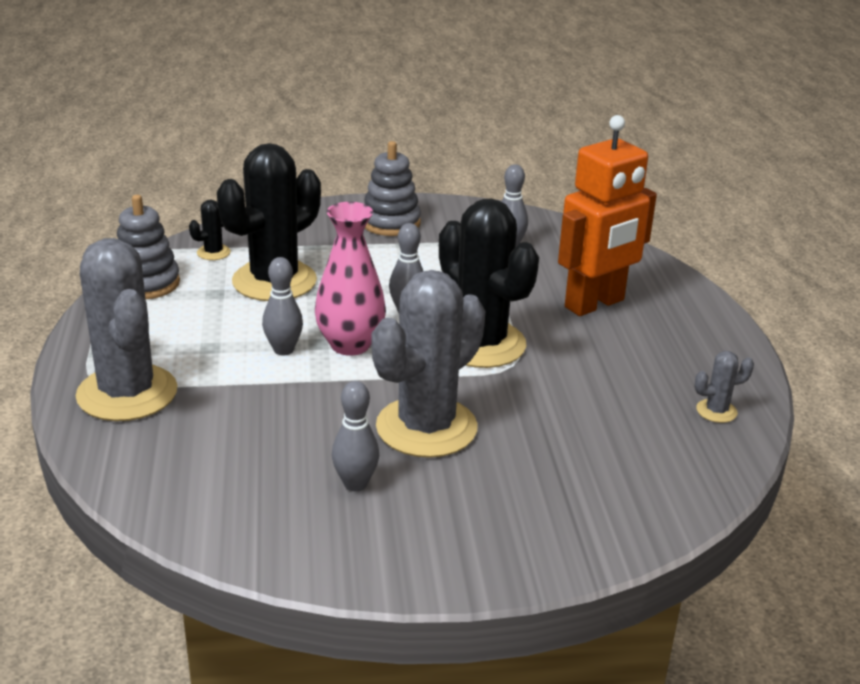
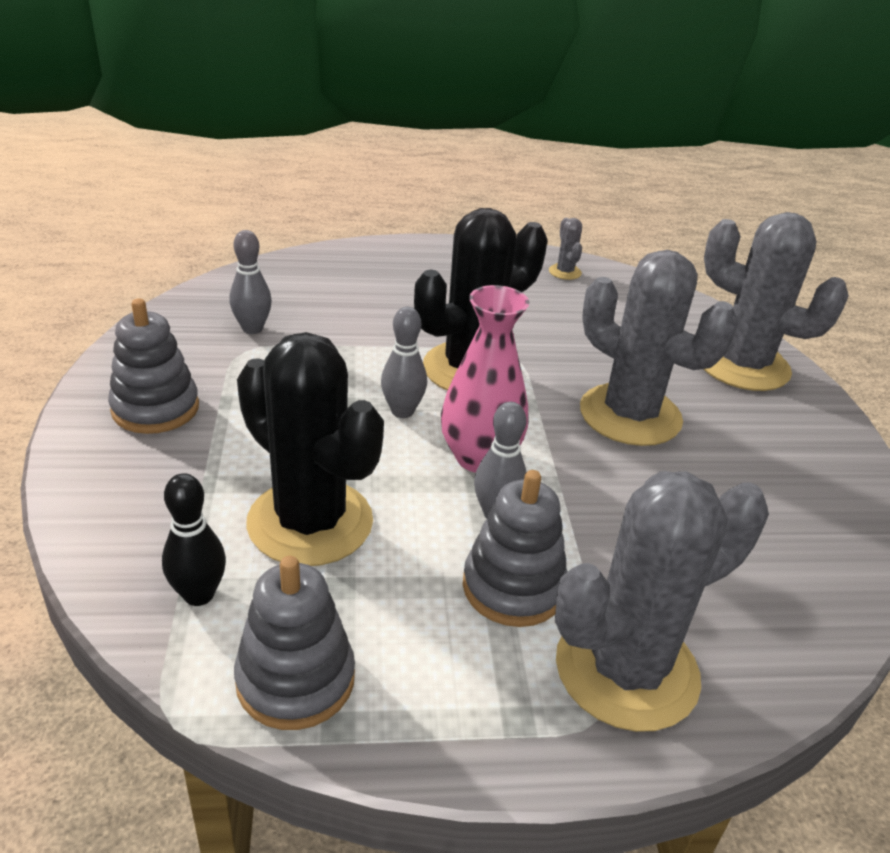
camera: 90 degrees left, 5 degrees up
black cactus [189,200,231,260] -> black bowling pin [162,473,226,606]
grey bowling pin [332,381,379,491] -> none
orange robot [558,115,657,316] -> none
none -> grey stacking toy [463,470,567,627]
none -> grey cactus [704,212,849,391]

